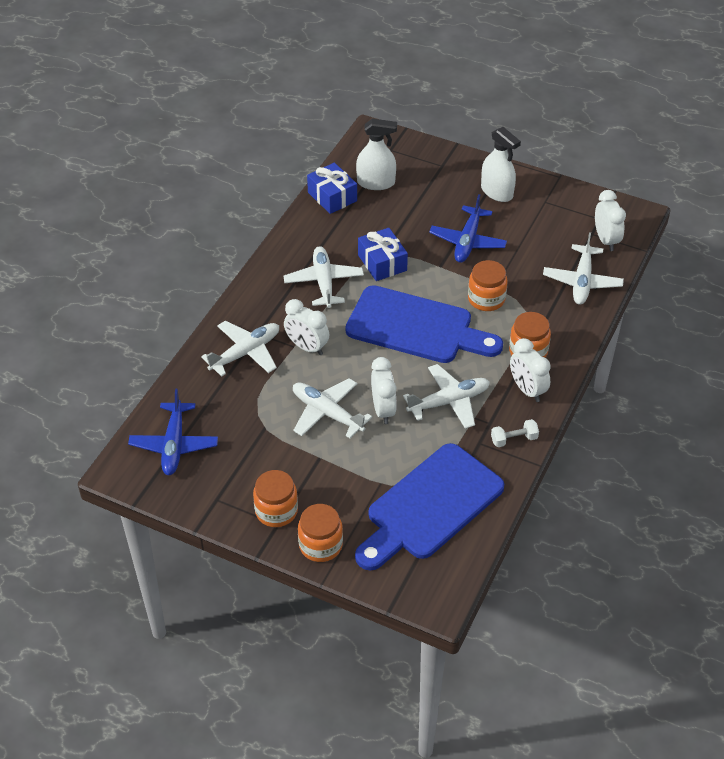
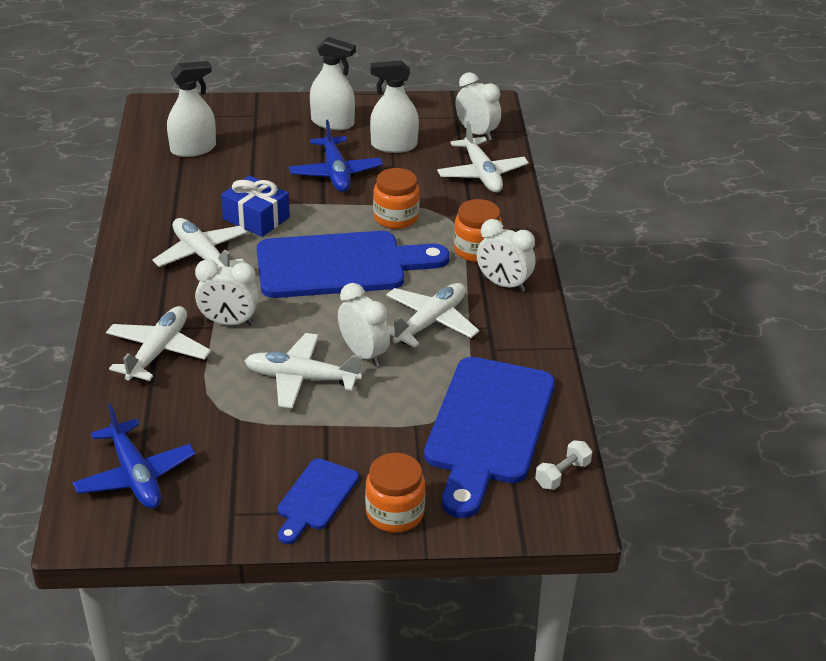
camera: 30 degrees left, 10 degrees down
orange jar [253,470,298,527] -> blue cutting board [277,458,359,544]
blue gift [307,163,357,214] -> none
white dumbbell [491,419,539,447] -> white dumbbell moved to [535,440,592,490]
none -> white spray bottle [370,60,419,153]

